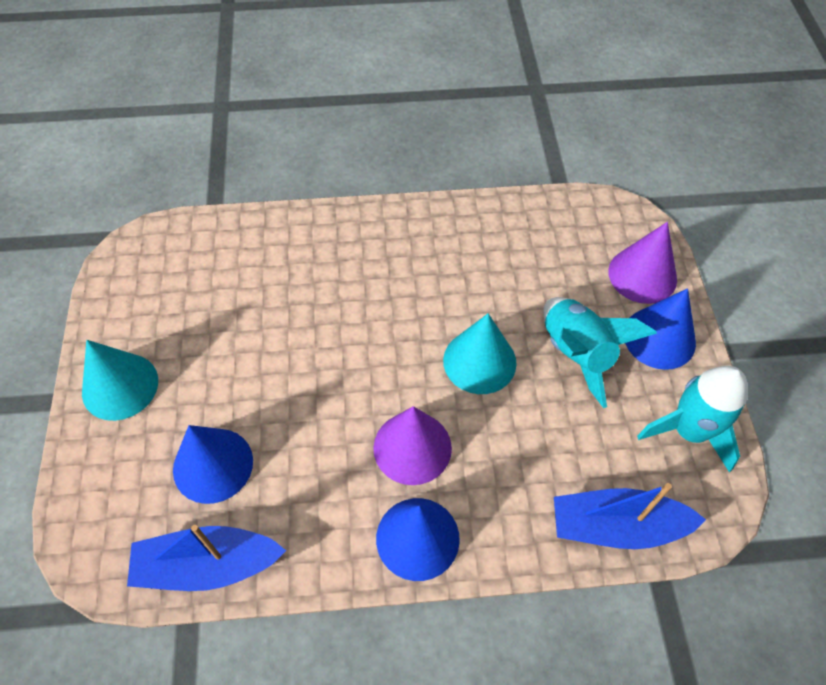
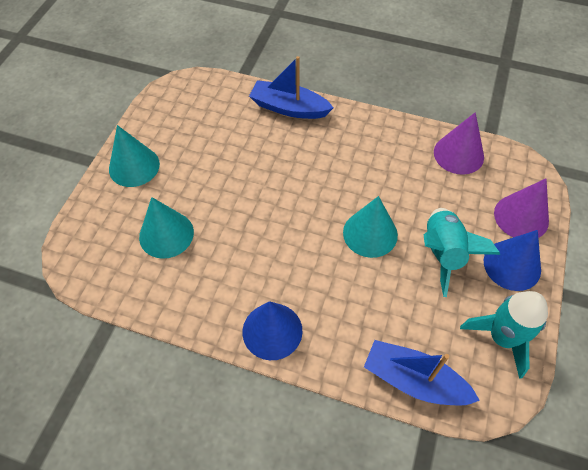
camera: 25 degrees right, 0 degrees up
blue boat [127,525,286,591] -> blue boat moved to [249,56,334,119]
blue cone [173,425,253,504] -> turquoise cone [139,197,194,259]
purple cone [373,406,452,485] -> purple cone moved to [434,112,484,175]

